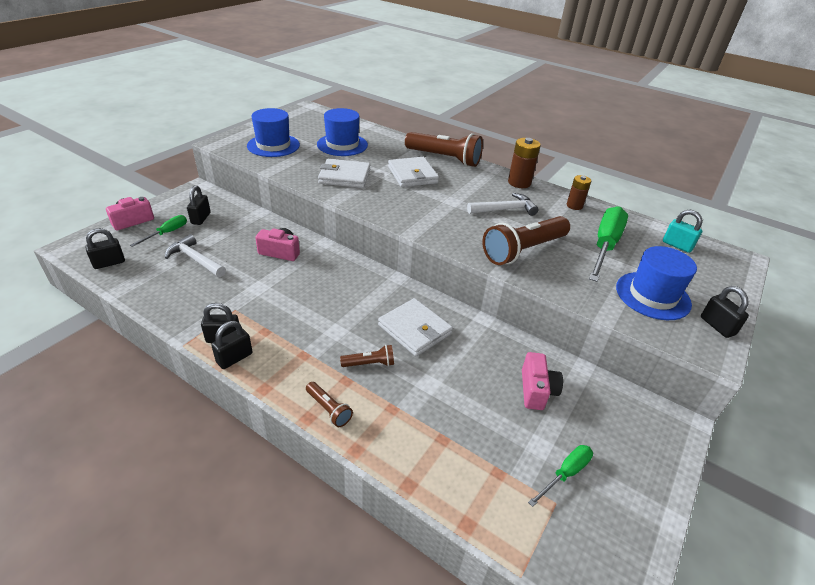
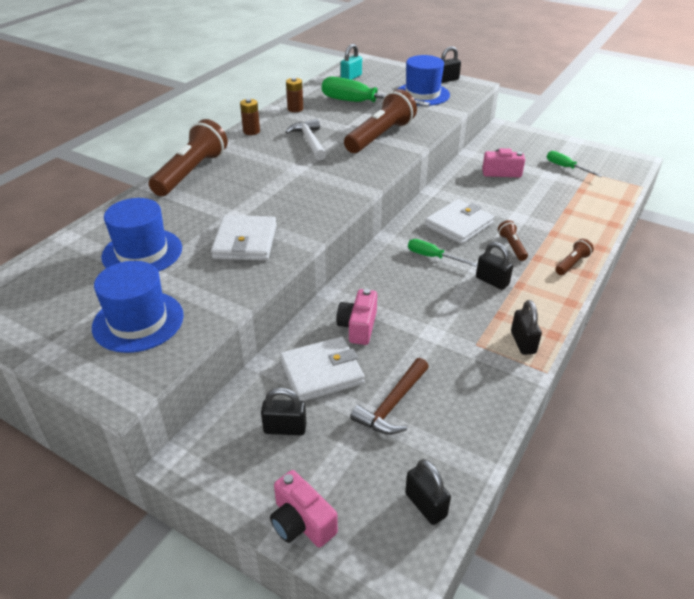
camera: 90 degrees left, 0 degrees up
green screwdriver [130,215,187,247] -> green screwdriver moved to [408,239,478,267]
white hammer [165,234,226,277] -> brown hammer [350,358,429,435]
black padlock [211,321,253,369] -> black padlock moved to [476,242,513,290]
white wallet [388,157,439,187] -> white wallet moved to [280,337,365,401]
brown flashlight [482,216,570,265] -> brown flashlight turned 105 degrees counterclockwise [344,89,417,153]
brown battery [508,138,541,188] -> brown battery [240,99,260,135], size x0.66

